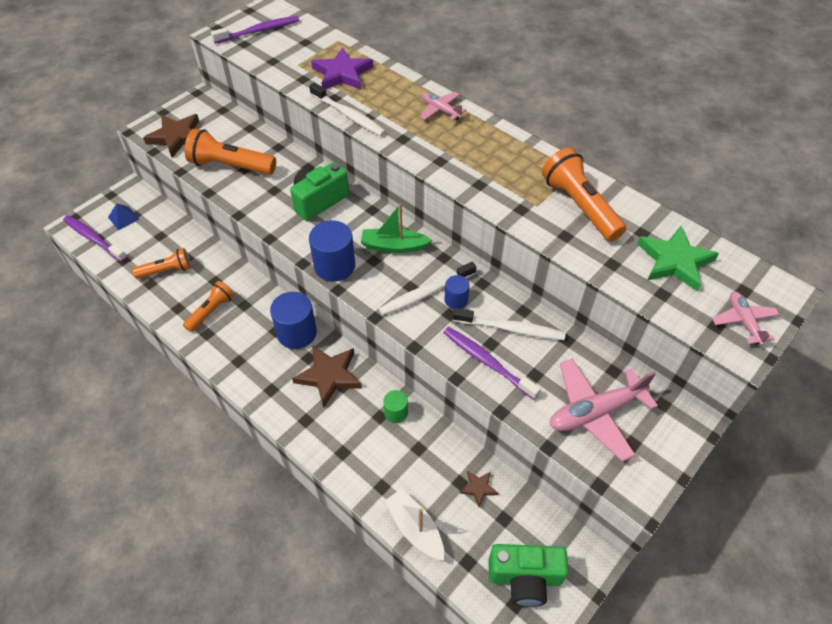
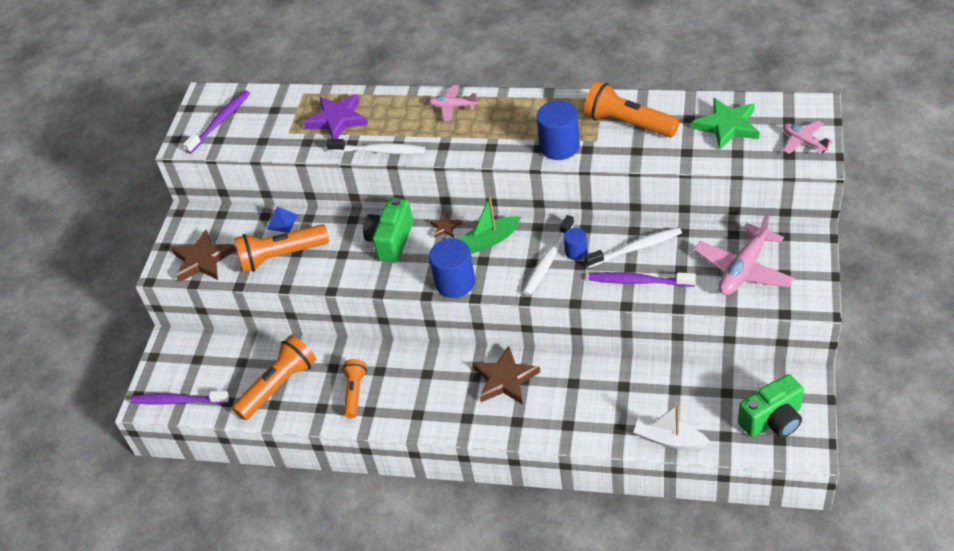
camera: 25 degrees left, 5 degrees down
blue pyramid [108,203,139,230] -> blue pyramid moved to [266,207,298,233]
orange flashlight [132,248,191,279] -> orange flashlight [232,335,316,420], size x1.60
blue cylinder [270,292,317,349] -> blue cylinder moved to [536,101,580,160]
green cylinder [383,390,408,423] -> none
brown star [460,470,499,507] -> brown star moved to [430,213,462,238]

